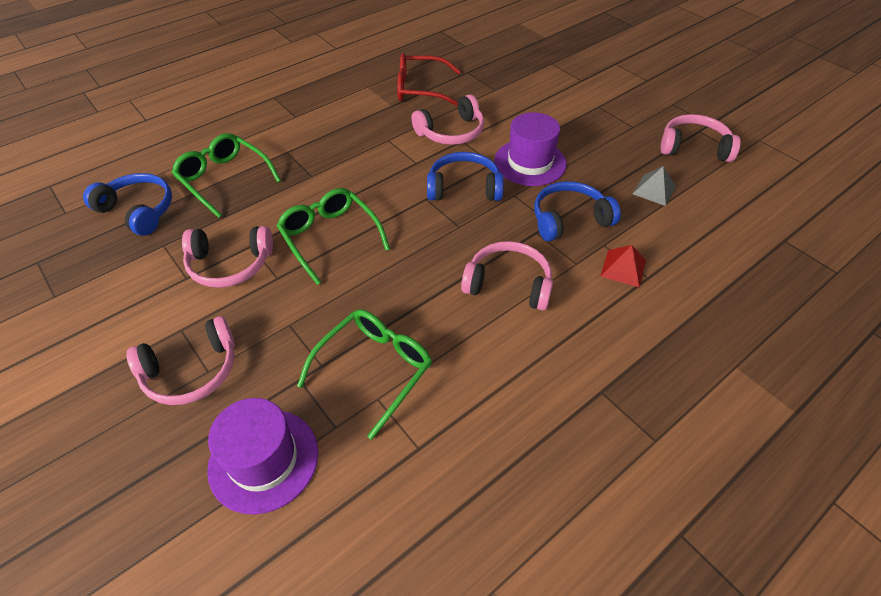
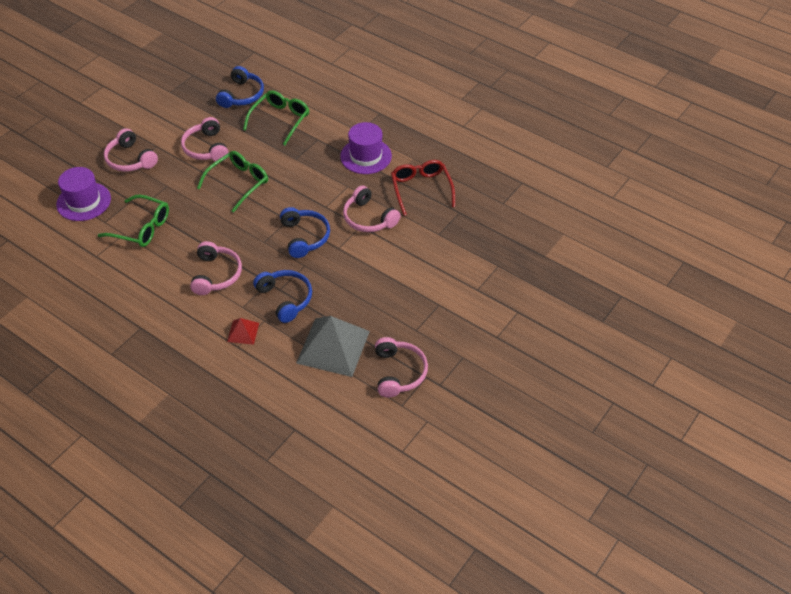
camera: 75 degrees right, 0 degrees up
purple hat [494,112,567,186] -> purple hat moved to [340,122,392,174]
grey pyramid [632,166,676,206] -> grey pyramid [296,316,370,377], size x2.13

